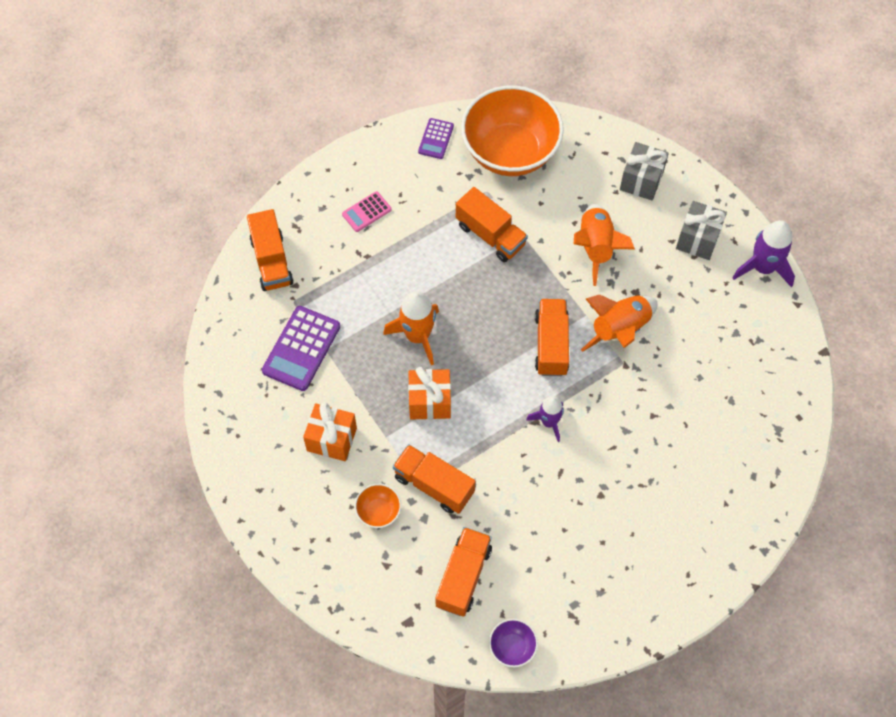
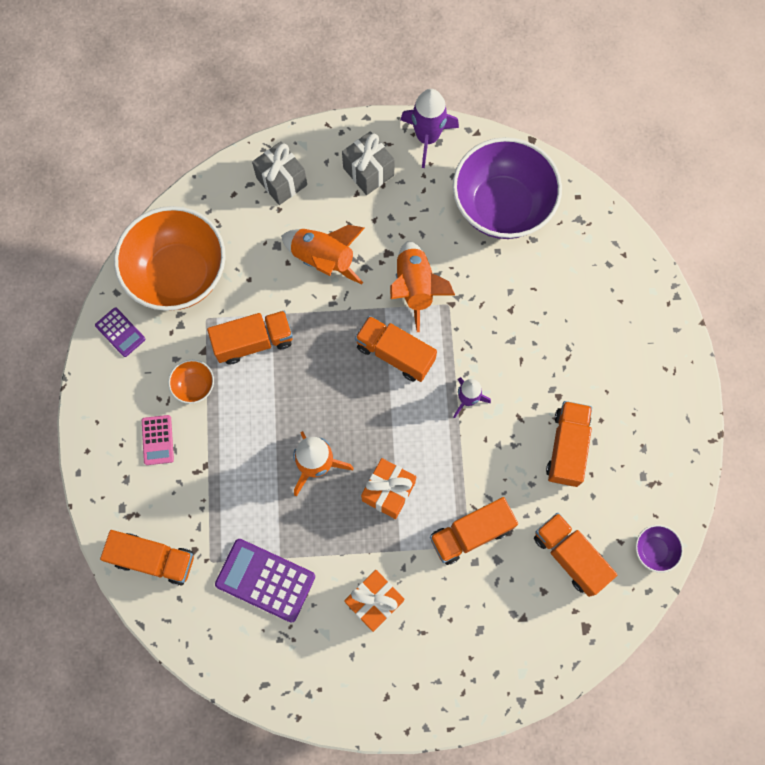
camera: 60 degrees left, 10 degrees up
purple calculator [262,306,340,391] -> purple calculator turned 150 degrees clockwise [215,539,315,623]
orange bowl [355,484,401,528] -> orange bowl moved to [168,360,214,404]
none -> purple bowl [453,137,562,239]
none -> orange truck [546,401,592,487]

